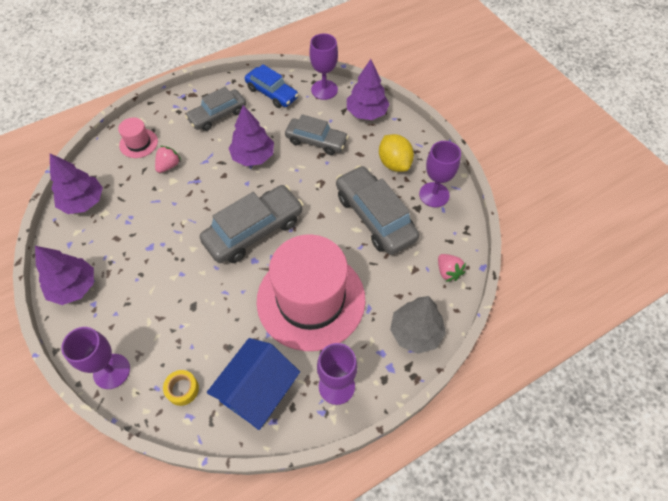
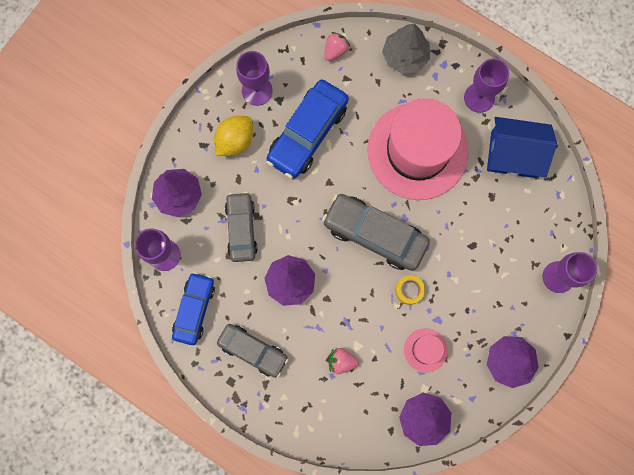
camera: 115 degrees left, 20 degrees up
pink hat [118,118,158,158] -> pink hat moved to [404,328,448,373]
yellow tape [163,370,199,406] -> yellow tape moved to [395,275,425,305]
grey car [336,165,419,255] -> blue car [266,80,349,178]

